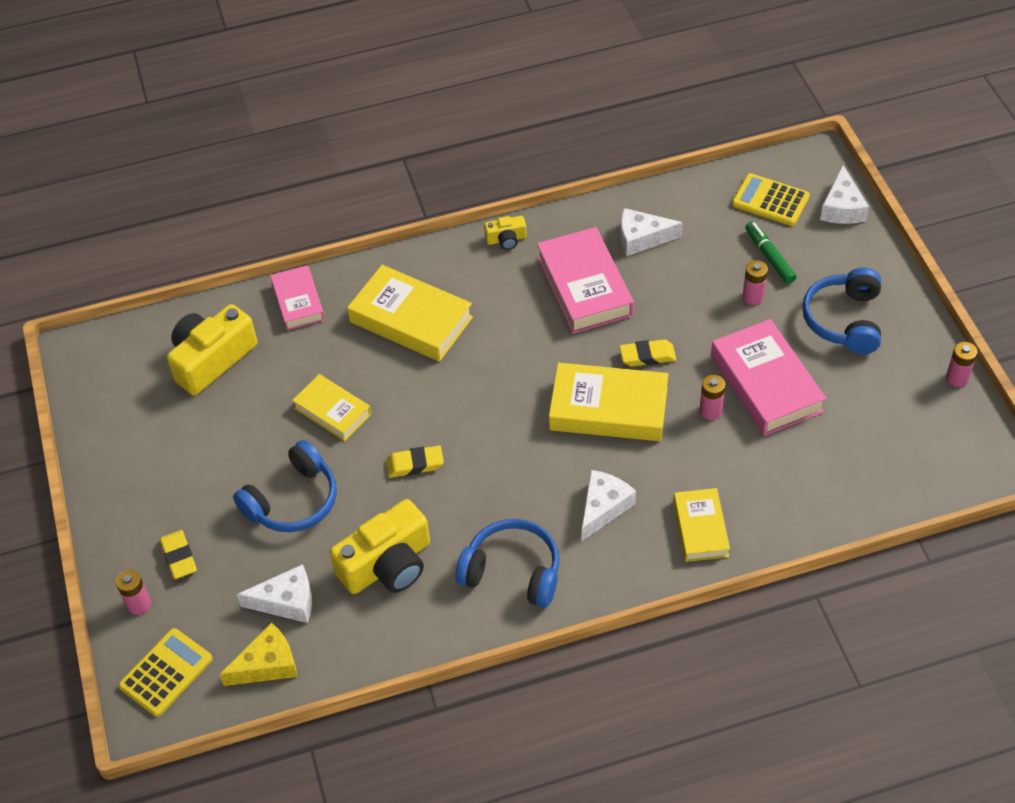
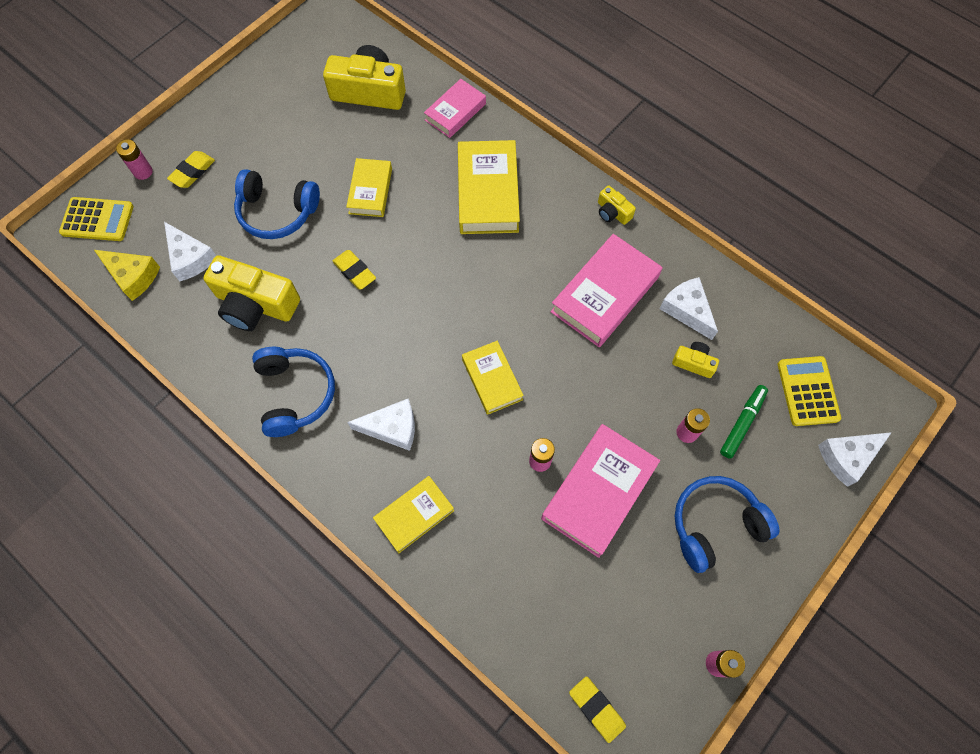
camera: 55 degrees right, 15 degrees up
yellow book [549,363,668,441] -> yellow book [462,341,524,415], size x0.61
yellow eraser [619,339,676,367] -> yellow eraser moved to [569,676,626,743]
none -> yellow camera [672,342,719,378]

